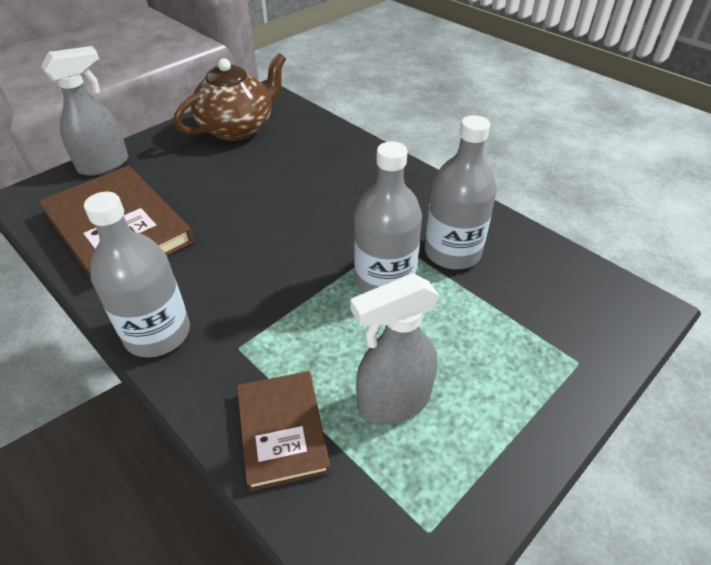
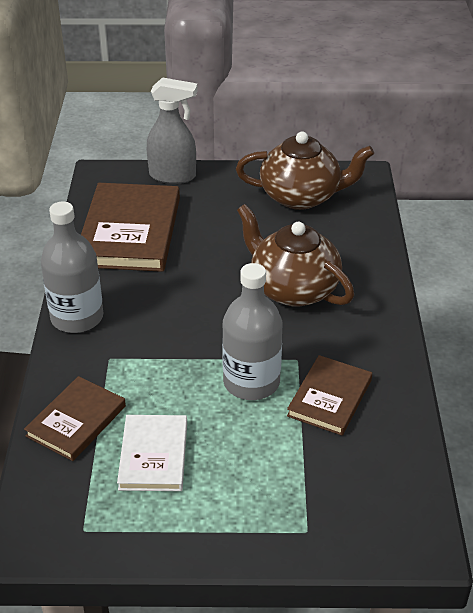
camera: 45 degrees right, 5 degrees down
grey spray bottle [350,273,440,424] -> white book [117,415,187,491]
grey bottle [425,115,497,269] -> brown book [287,355,372,436]
none -> brown teapot [237,204,354,307]

